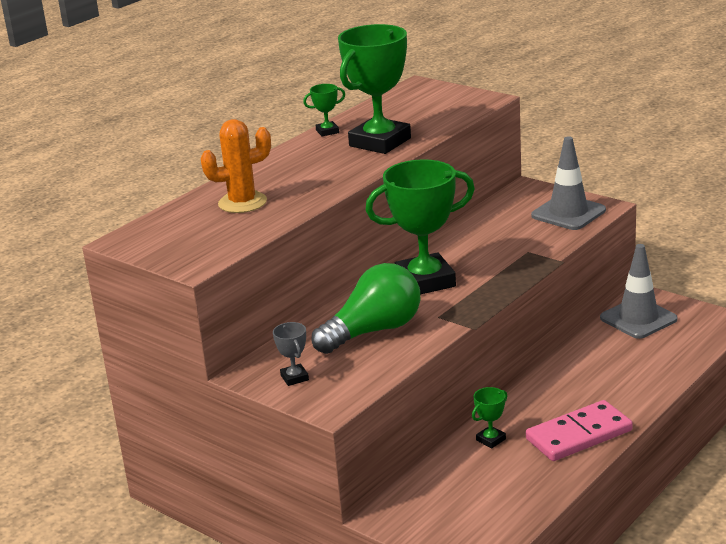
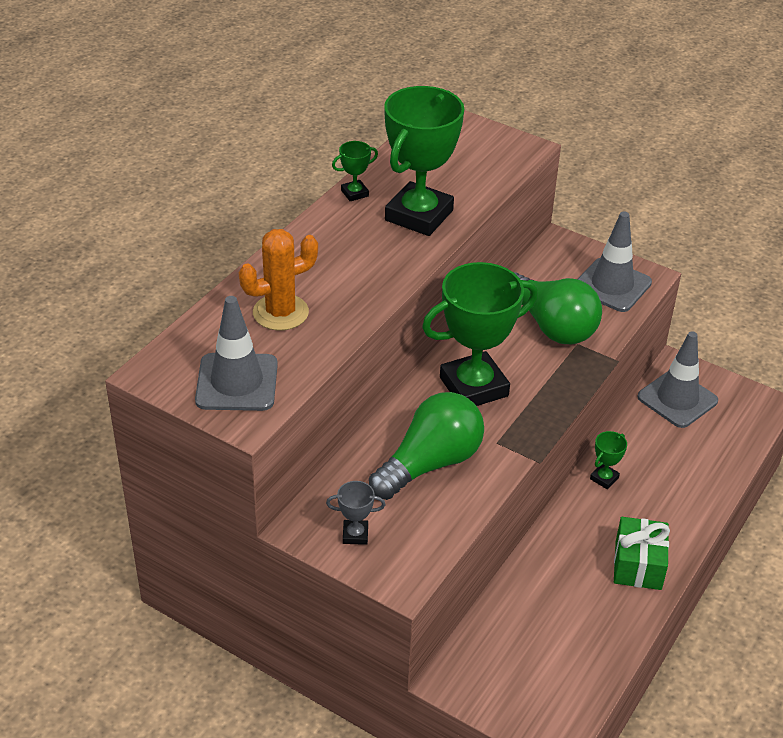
camera: 10 degrees left, 15 degrees up
grey trophy [273,322,309,386] -> grey trophy turned 60 degrees counterclockwise [326,481,385,545]
green trophy [472,387,507,448] -> green trophy moved to [590,431,627,489]
pink domino [526,400,633,461] -> green gift [614,517,670,590]
none -> grey traffic cone [195,296,278,411]
none -> green light bulb [514,272,602,344]

